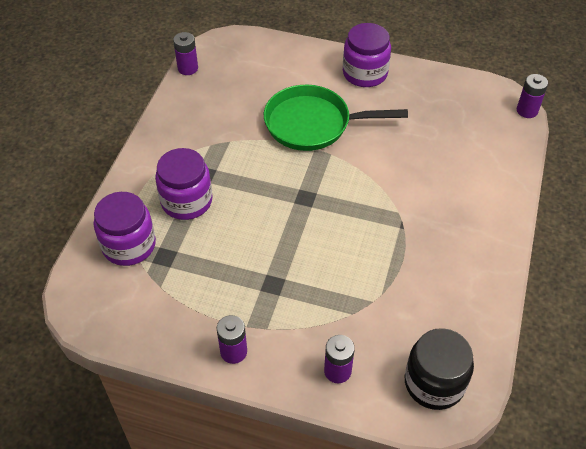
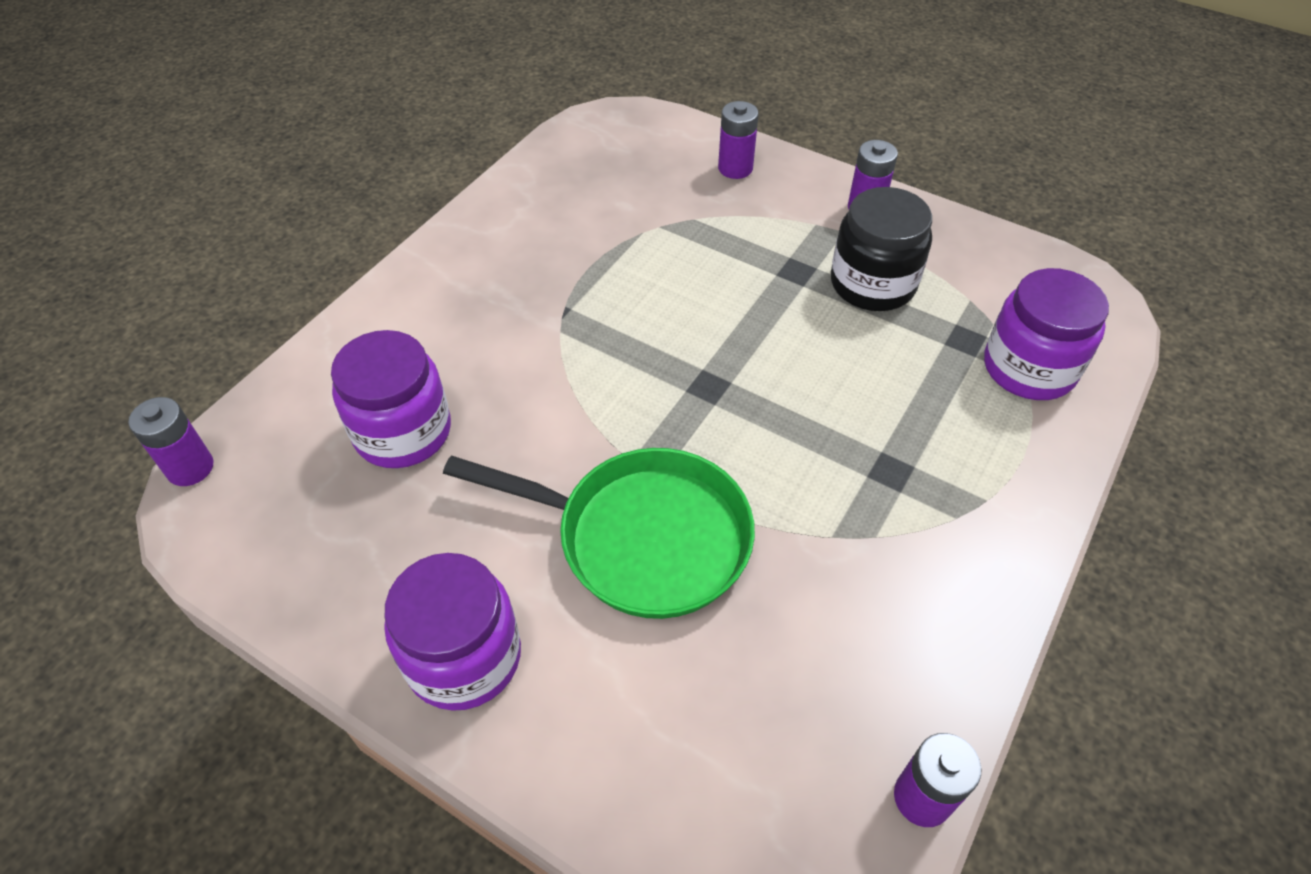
camera: 165 degrees left, 0 degrees up
purple jar [155,148,212,220] -> purple jar moved to [331,330,451,468]
black jar [405,328,474,410] -> black jar moved to [831,187,932,311]

